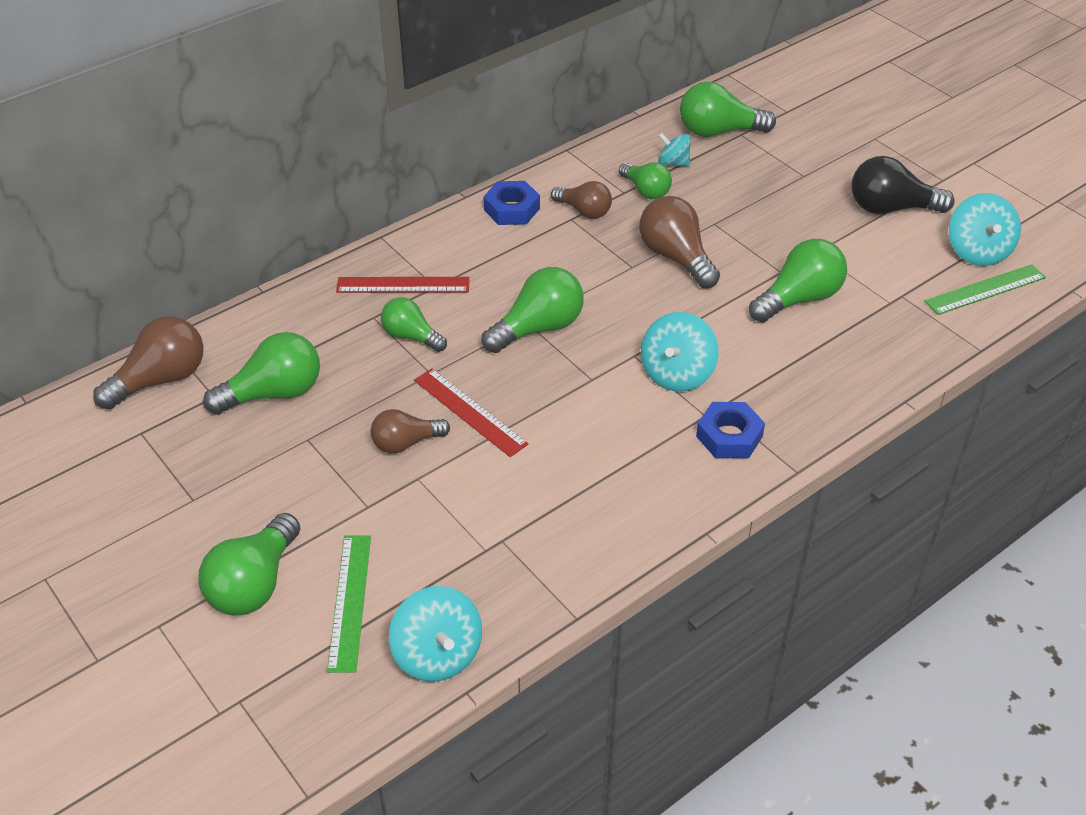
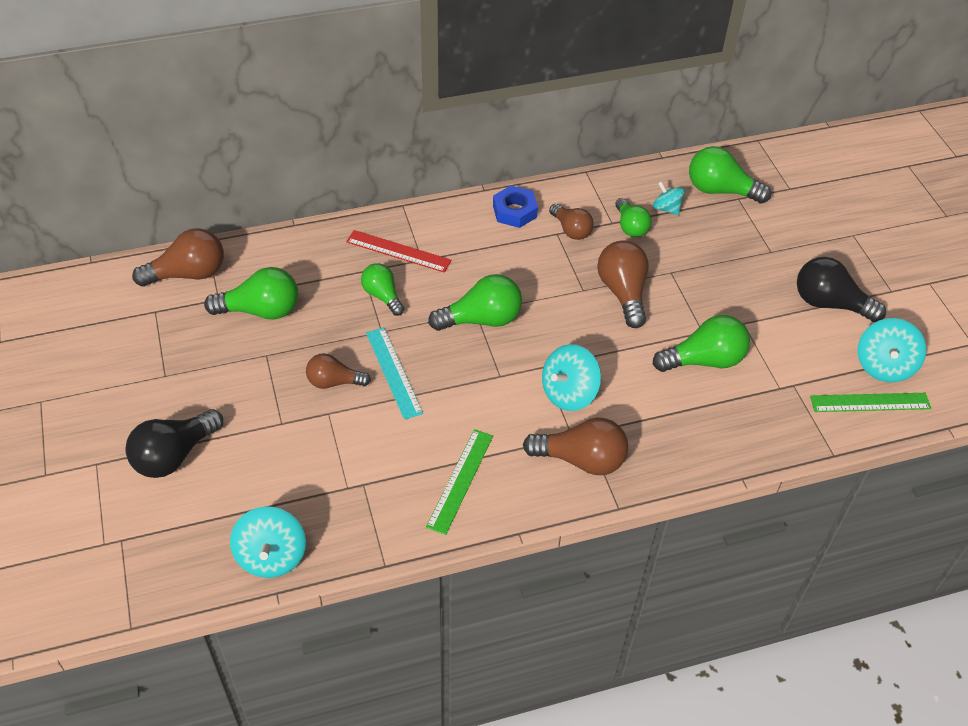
camera: 20 degrees right, 5 degrees up
green light bulb [199,513,300,616] -> black light bulb [125,409,223,478]
green ruler [327,536,371,673] -> green ruler moved to [426,429,493,535]
red ruler [414,368,528,457] -> turquoise ruler [366,328,423,420]
blue nut [696,402,765,458] -> brown light bulb [523,418,628,475]

